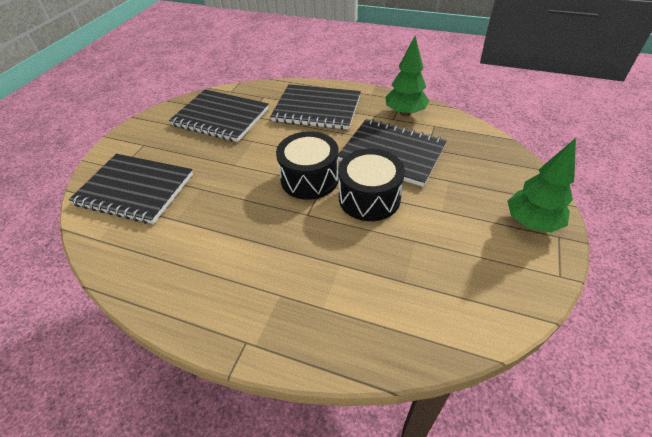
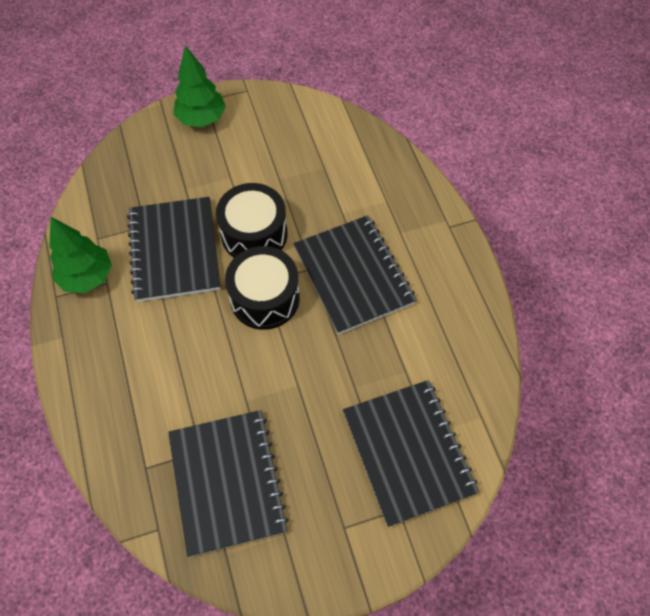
camera: 130 degrees left, 15 degrees up
black notebook [270,84,361,130] -> black notebook moved to [294,215,416,335]

